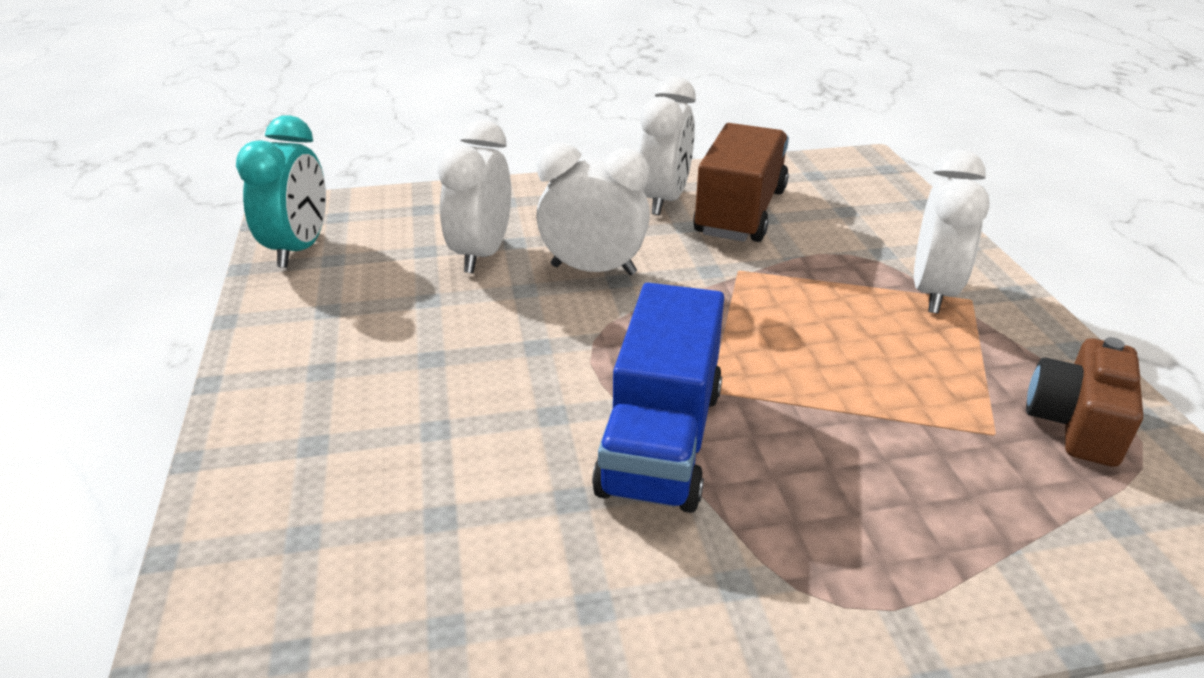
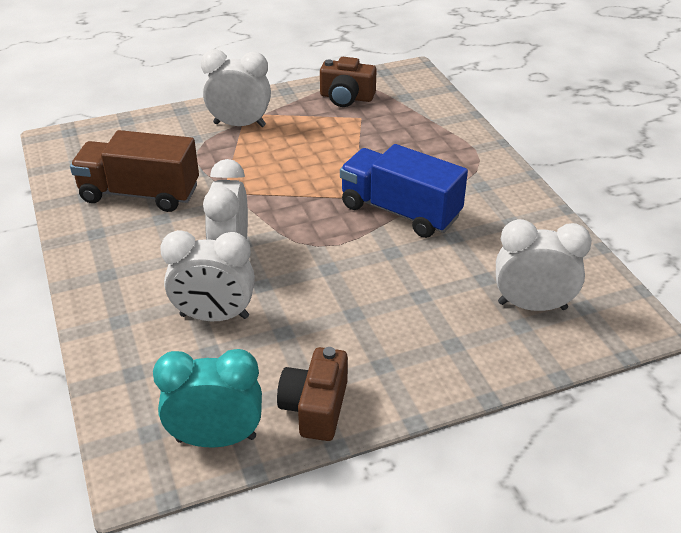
camera: 100 degrees left, 5 degrees up
blue truck [592,283,724,513] -> blue truck turned 150 degrees counterclockwise [340,144,468,238]
white clock [639,77,696,215] -> white clock moved to [496,219,592,311]
none -> brown camera [277,347,348,441]

